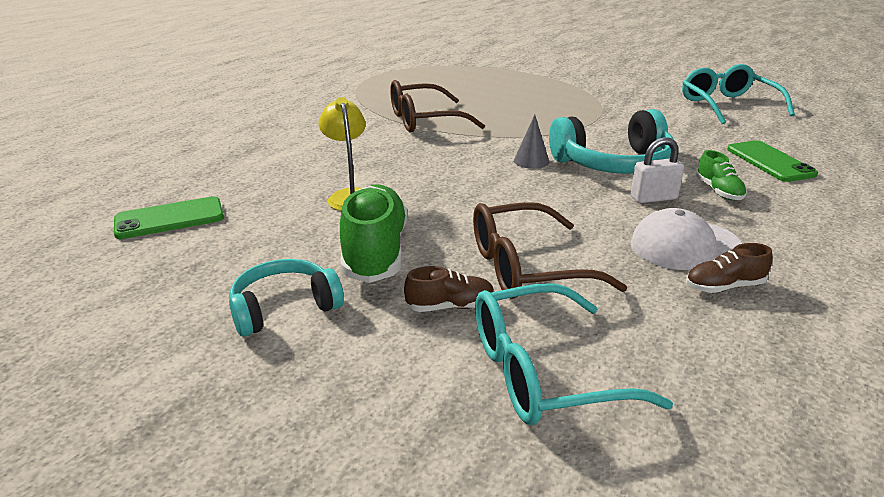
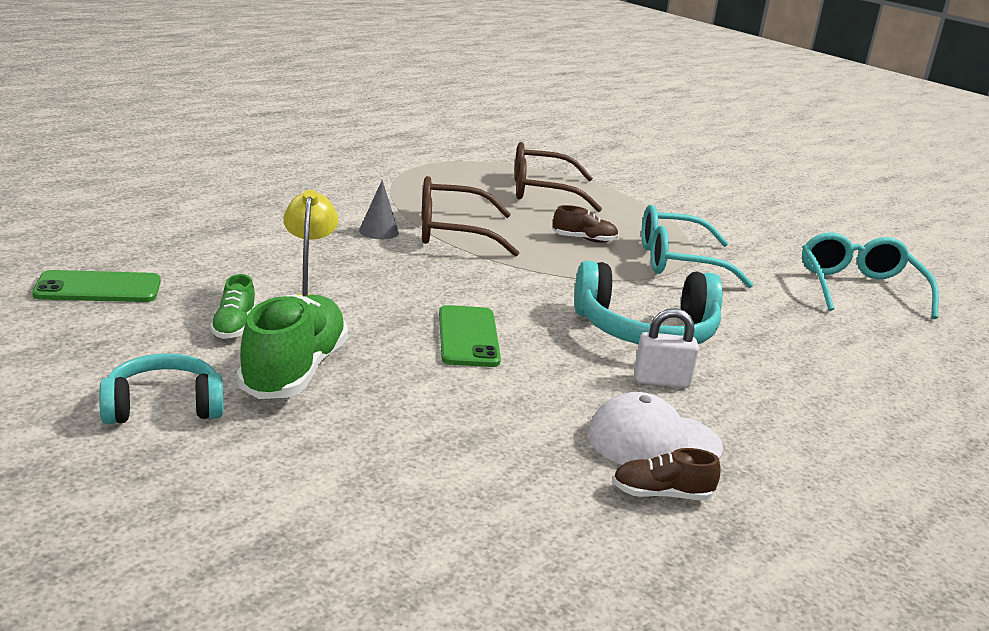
camera: 10 degrees right, 5 degrees down
brown shoe [404,266,495,312] -> brown shoe moved to [553,205,619,243]
brown glasses [473,202,627,299] -> brown glasses moved to [514,142,602,212]
turquoise glasses [475,283,673,425] -> turquoise glasses moved to [642,205,753,288]
grey cone [514,115,549,169] -> grey cone moved to [359,180,399,239]
green shoe [696,150,747,200] -> green shoe moved to [210,274,256,339]
green phone [727,140,818,182] -> green phone moved to [439,305,501,367]

